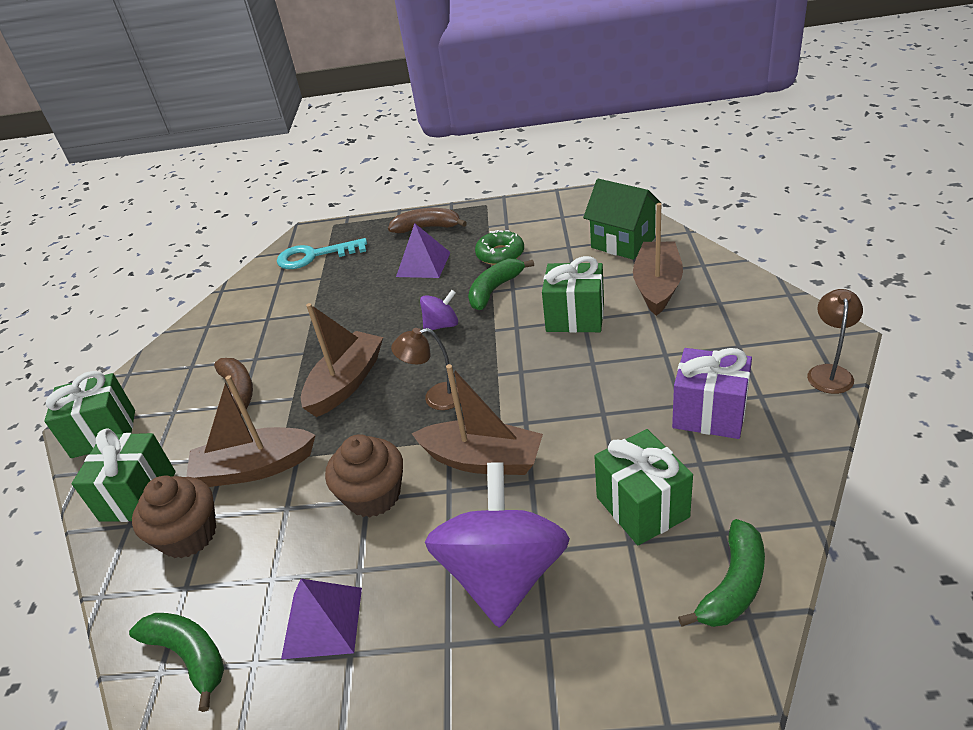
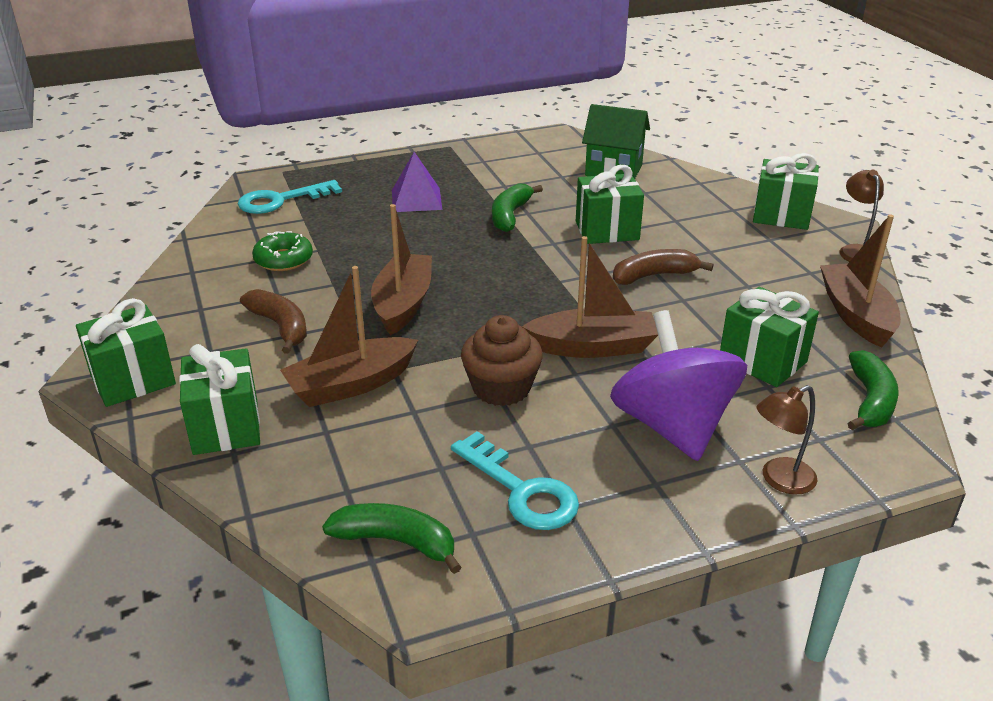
camera: 25 degrees left, 5 degrees down
brown cupcake [132,476,216,558] -> none
purple pyramid [281,579,362,659] -> turquoise key [451,431,579,530]
brown banana [388,208,467,233] -> brown banana moved to [613,249,713,285]
brown lamp [391,328,461,410] -> brown lamp moved to [757,385,817,495]
purple spinning top [420,290,458,330] -> none
green donut [475,230,524,265] -> green donut moved to [252,231,313,271]
brown boat [633,203,683,316] -> brown boat moved to [820,214,901,348]
purple gift [672,348,752,439] -> none
none -> green gift [753,153,819,230]

